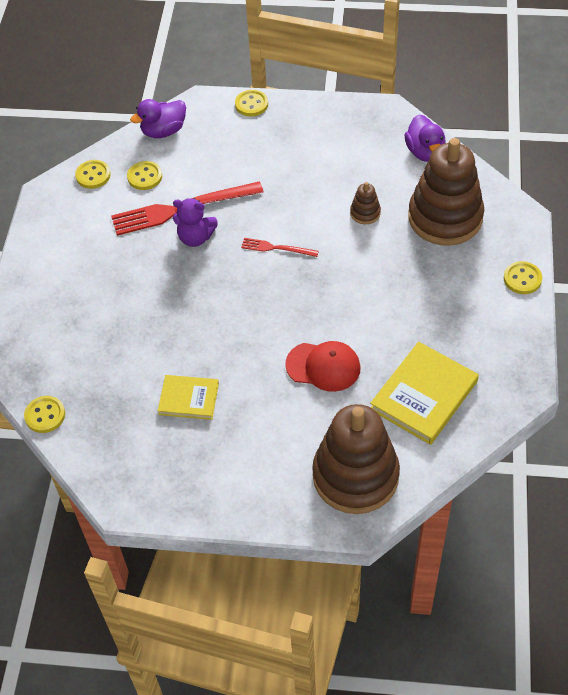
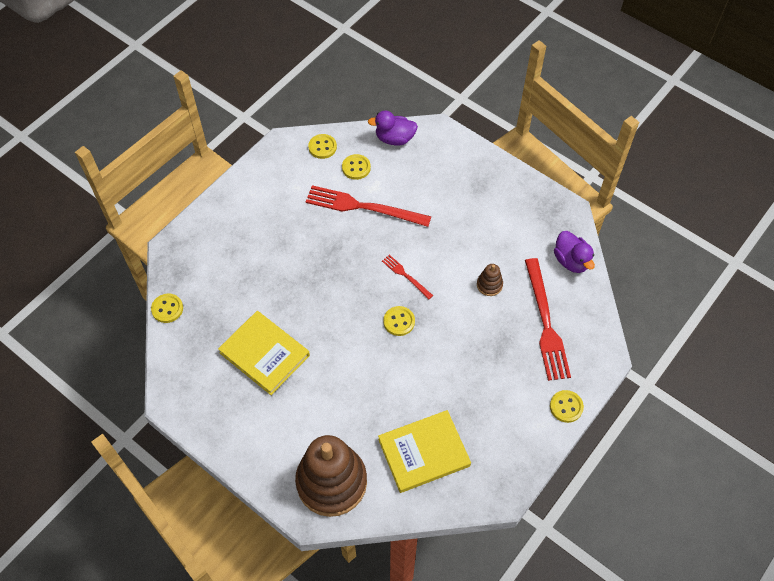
camera: 30 degrees right, 5 degrees up
yellow book [158,375,219,420] -> yellow book [218,311,310,395], size x1.64
purple teddy bear [173,198,218,247] -> none
yellow button [235,90,268,117] -> yellow button moved to [384,306,415,336]
red cap [285,341,360,392] -> none
purple duck [405,114,446,162] -> purple duck turned 45 degrees counterclockwise [554,231,595,273]
brown stacking toy [408,138,484,246] -> red fork [525,258,571,381]

